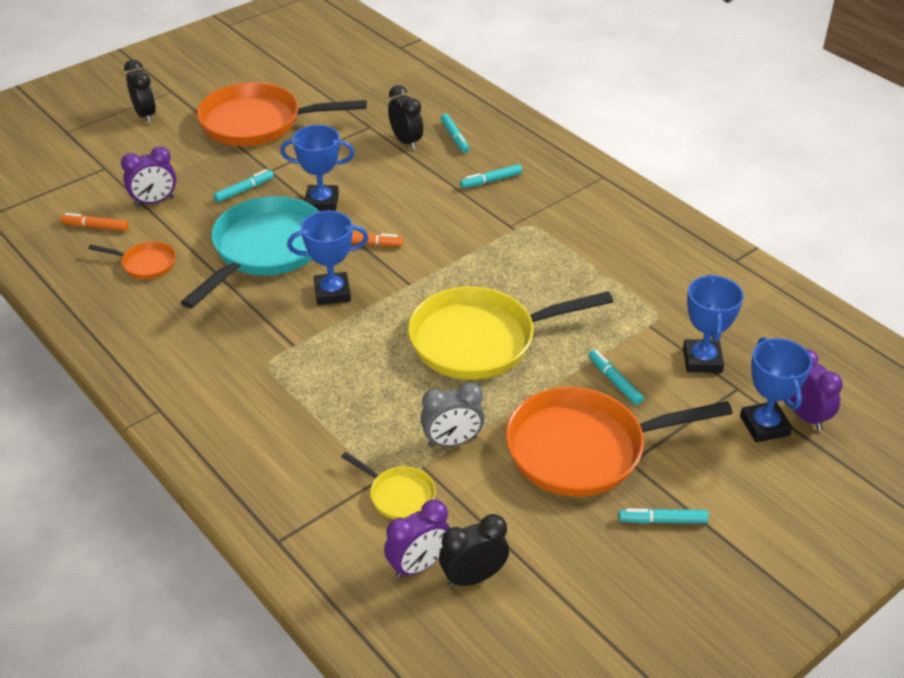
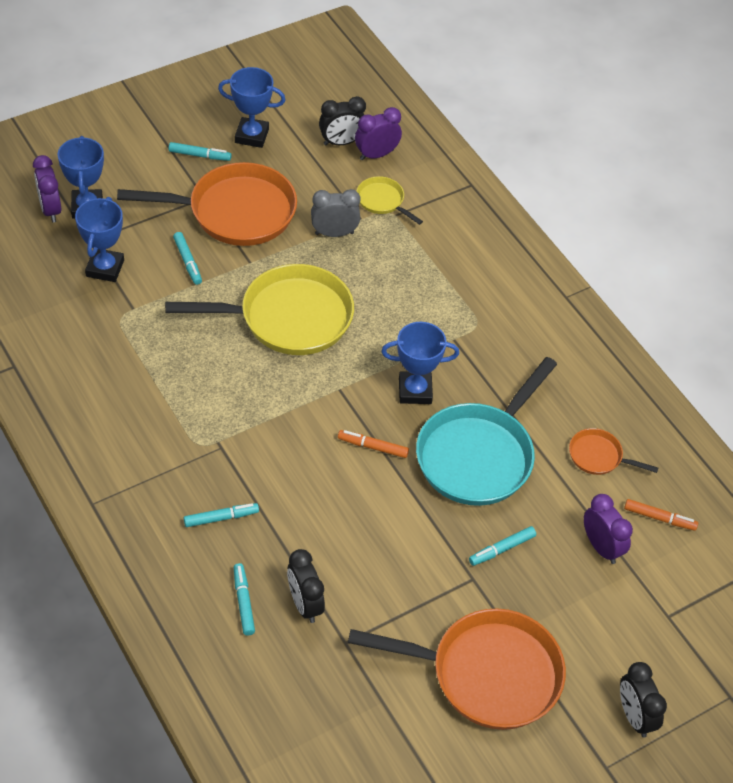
camera: 175 degrees left, 10 degrees up
purple clock [121,147,176,207] -> purple clock turned 75 degrees clockwise [584,494,633,564]
blue trophy [280,125,355,211] -> blue trophy moved to [218,67,285,148]

